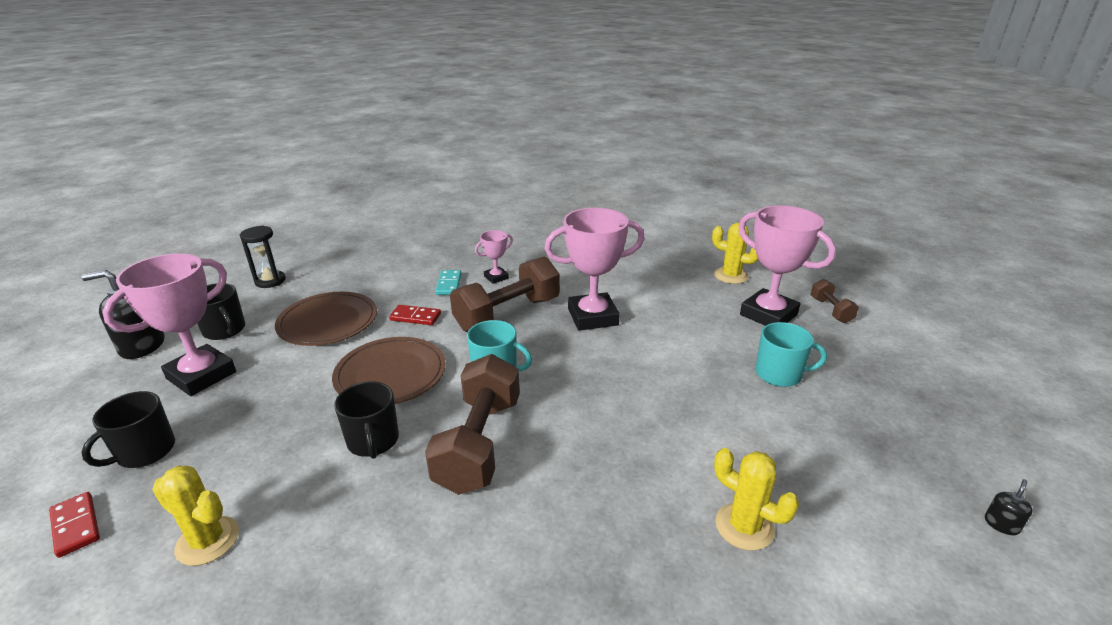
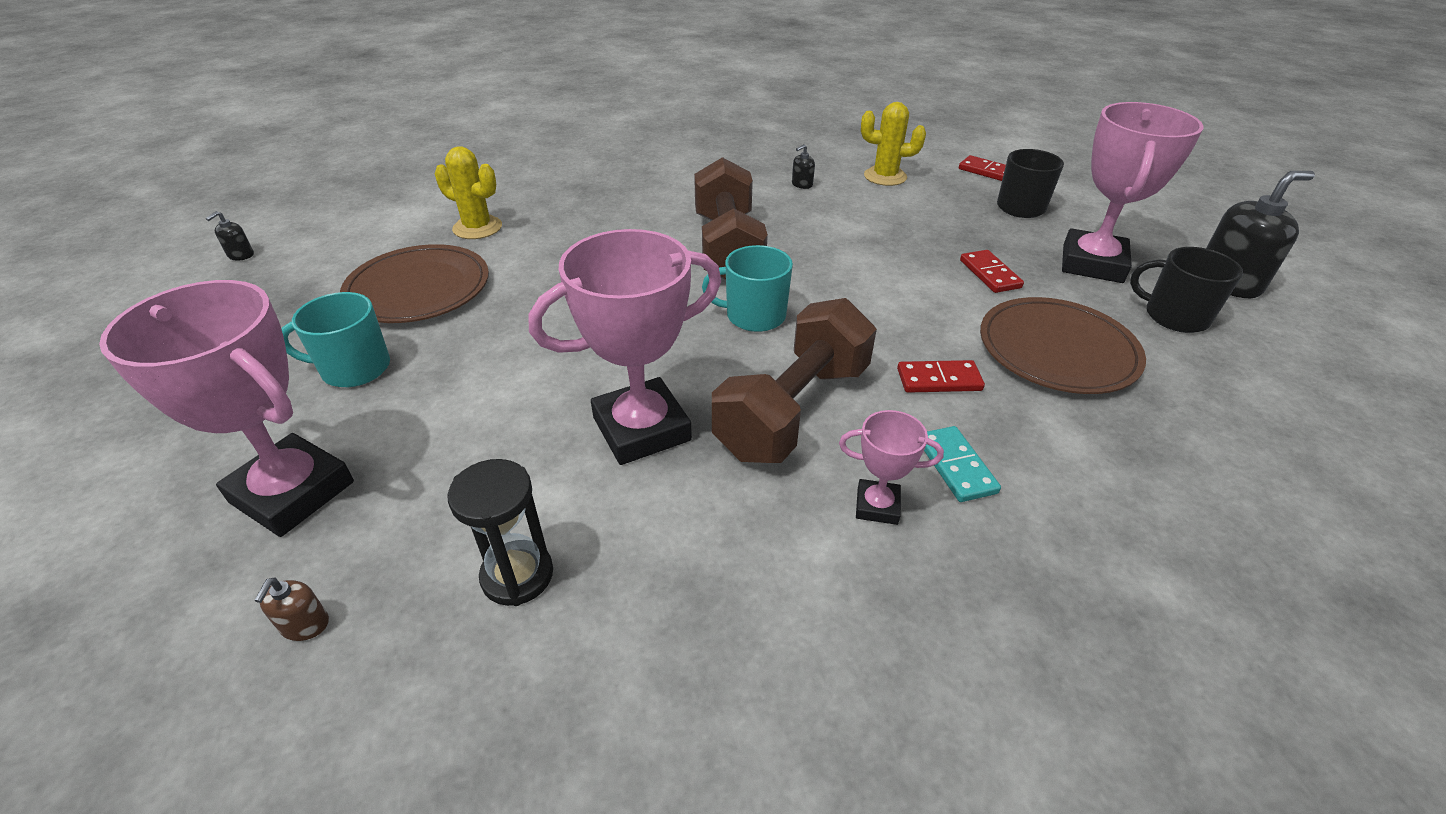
camera: 165 degrees right, 10 degrees up
black hourglass [240,226,285,288] -> black hourglass moved to [447,459,553,606]
brown plate [332,337,446,404] -> brown plate moved to [340,244,489,323]
black mug [334,382,399,459] -> none
pink trophy [475,230,513,284] -> pink trophy turned 60 degrees clockwise [839,410,944,525]
yellow cactus [712,222,758,284] -> brown soap dispenser [254,577,329,641]
brown dumbbell [810,279,859,323] -> none
none -> black soap dispenser [792,144,815,189]
none -> red domino [960,250,1024,293]

